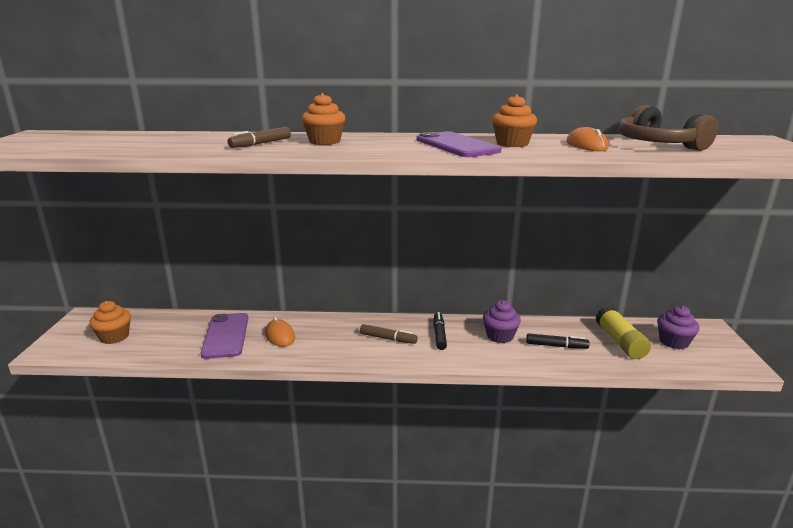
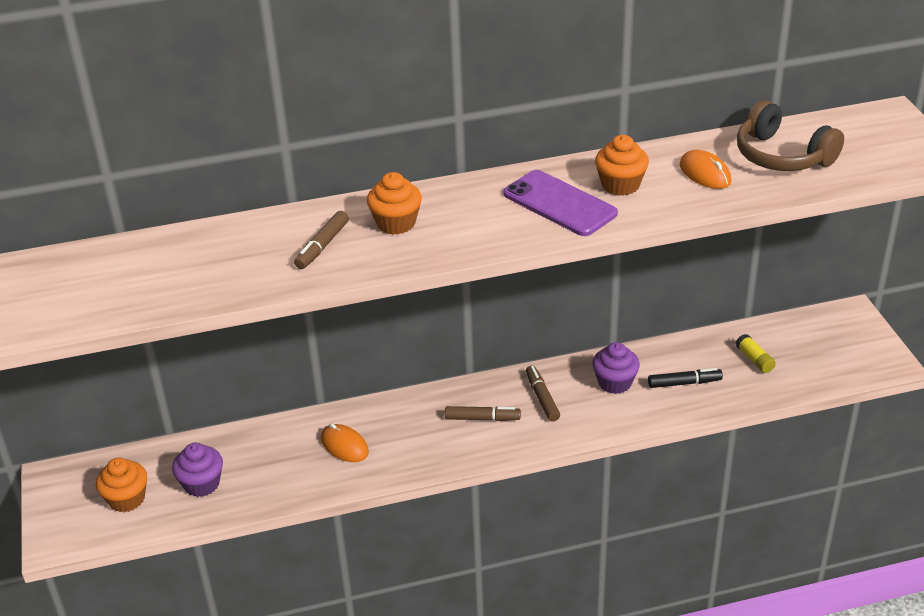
camera: 15 degrees left, 15 degrees up
purple phone [201,313,248,359] -> none
black marker [434,312,447,350] -> brown marker [526,365,560,421]
yellow glue stick [596,306,651,359] -> yellow glue stick [736,334,776,373], size x0.58
purple cupcake [657,305,699,349] -> purple cupcake moved to [172,443,223,497]

